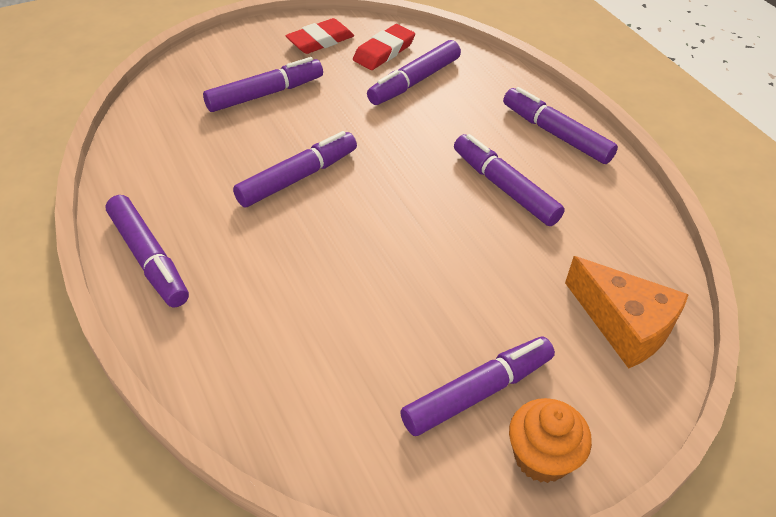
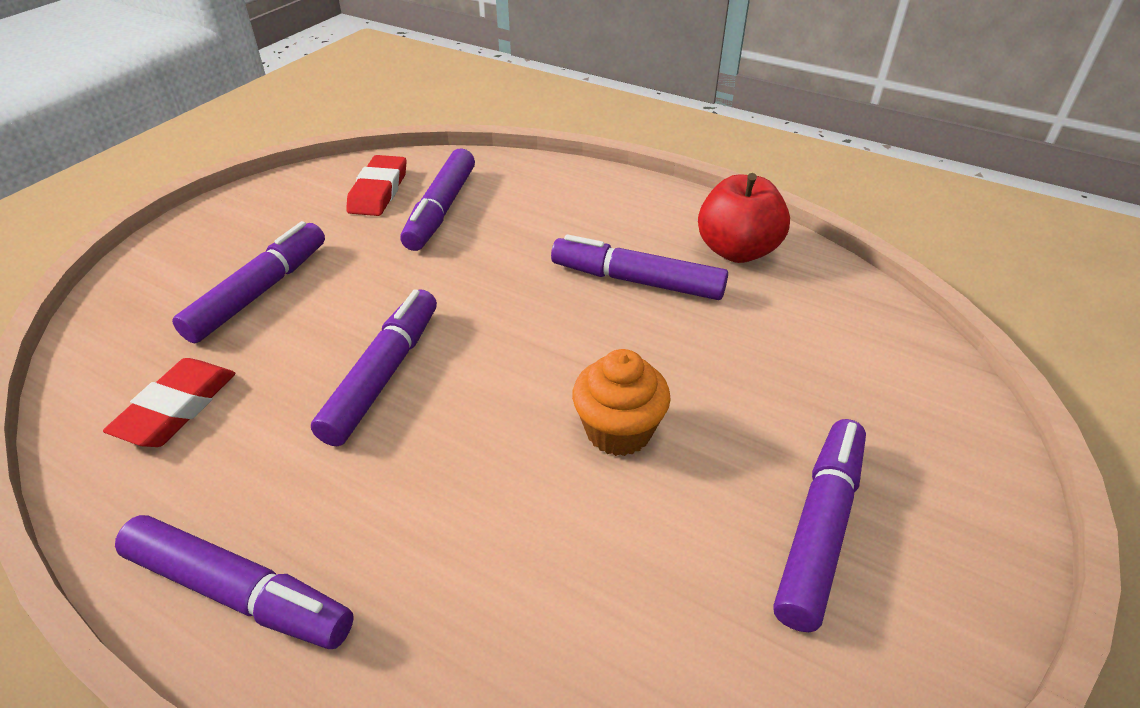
camera: 30 degrees left, 5 degrees down
red eraser [285,18,354,54] -> red eraser moved to [103,358,236,447]
purple marker [503,87,618,164] -> none
orange cupcake [509,398,592,483] -> orange cupcake moved to [572,349,671,456]
orange cheese [565,256,689,369] -> none
none -> red apple [698,173,790,263]

